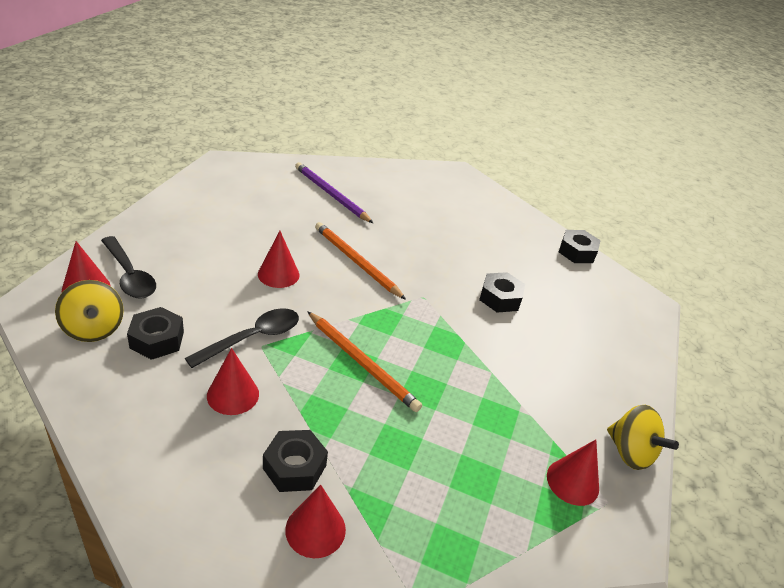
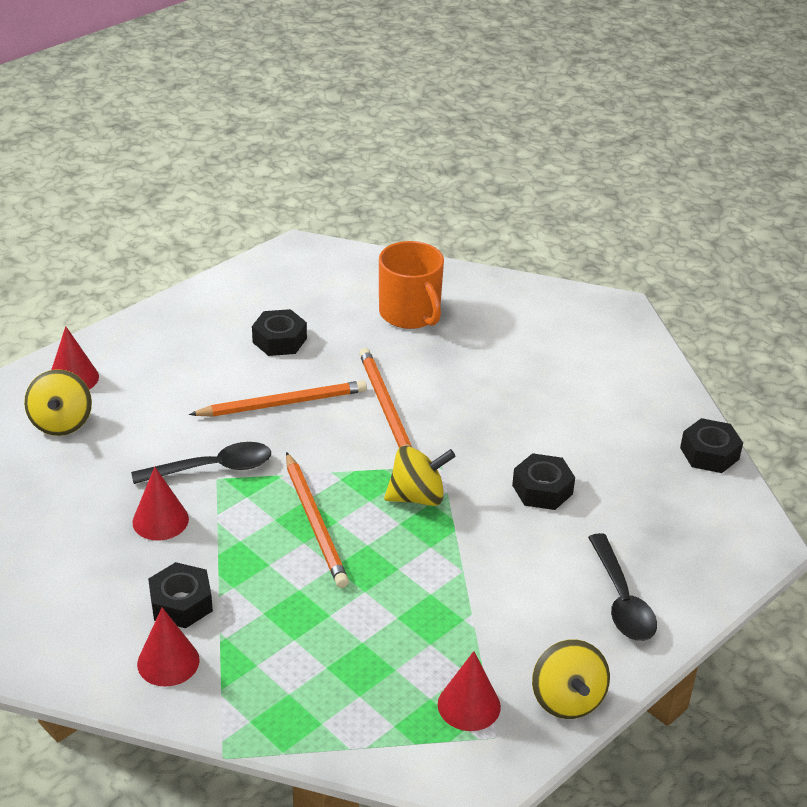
camera: 30 degrees right, 0 degrees up
black spoon [101,236,156,299] -> black spoon moved to [588,533,657,641]
black nut [127,307,184,360] -> black nut moved to [252,309,307,356]
red cone [258,231,299,288] -> orange pencil [189,380,367,417]
purple pencil [295,162,373,223] -> orange mug [379,241,444,329]
none -> yellow spinning top [384,446,456,506]

